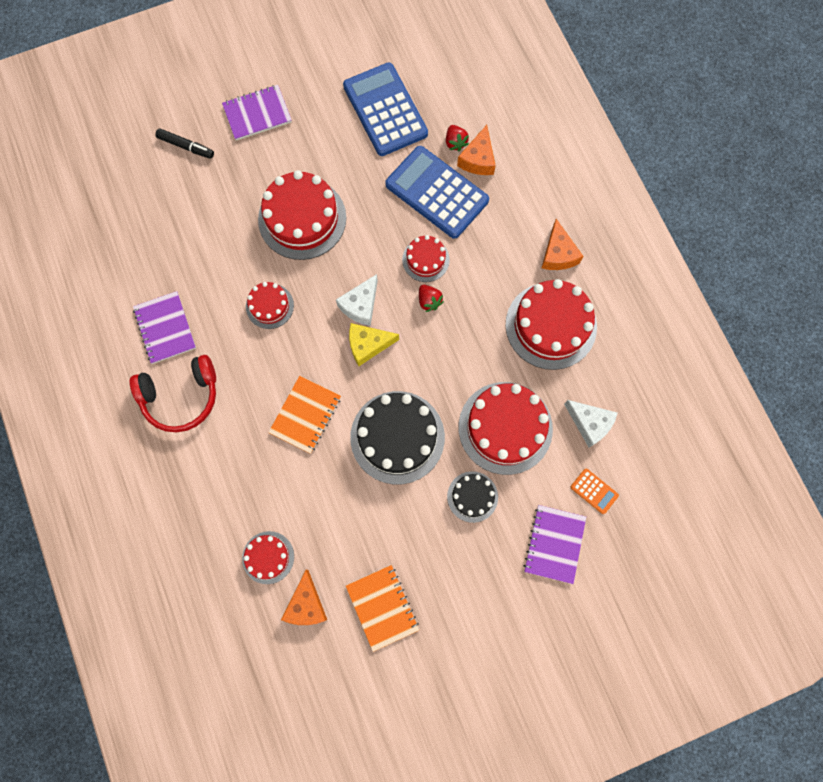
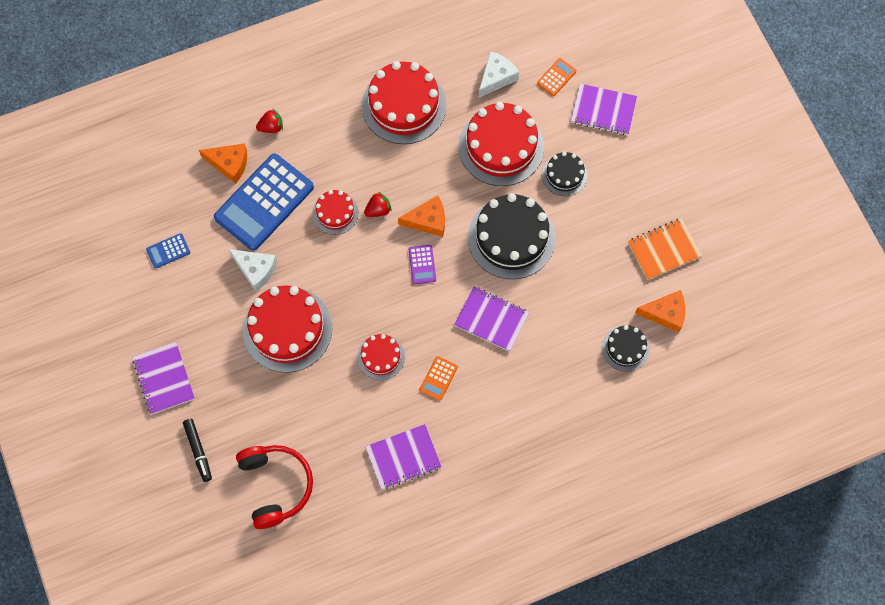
camera: 90 degrees left, 5 degrees down
red headphones [130,355,216,432] -> red headphones moved to [236,445,313,529]
black marker [155,128,214,159] -> black marker turned 135 degrees clockwise [183,419,212,482]
red cake [242,531,294,584] -> black cake [602,325,649,372]
orange notebook [268,376,341,454] -> purple notebook [454,287,529,352]
white cheese [336,274,378,326] -> white cheese moved to [229,249,277,292]
blue calculator [343,62,428,156] -> blue calculator [146,233,190,268], size x0.42
yellow cheese [349,323,399,366] -> purple calculator [409,245,436,284]
red strawberry [446,125,469,151] -> red strawberry moved to [256,109,283,133]
orange cheese [542,219,583,270] -> orange cheese moved to [398,196,445,237]
none -> orange calculator [420,356,458,401]

